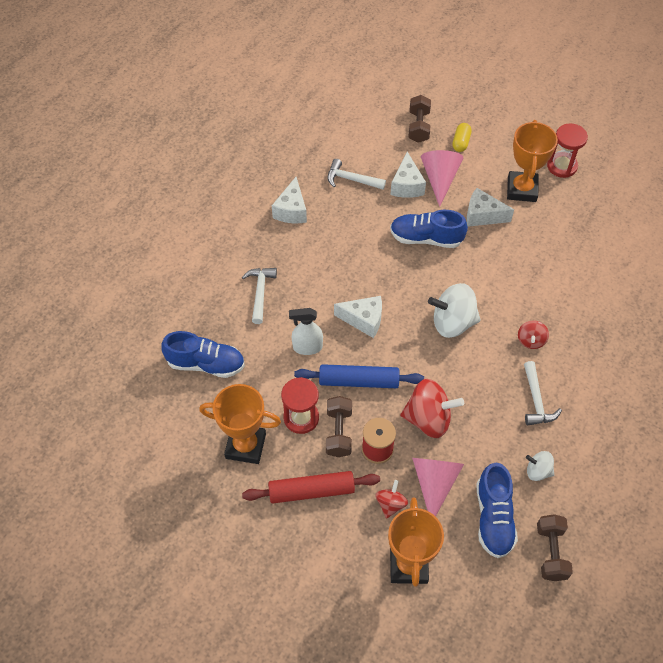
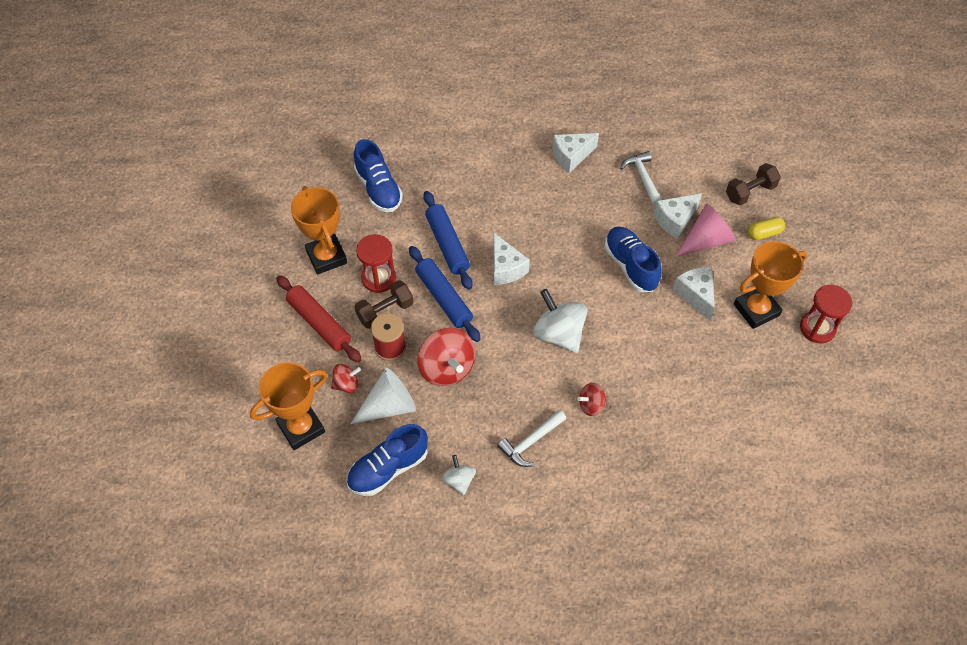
camera: 55 degrees right, 0 degrees up
white hammer [242,268,277,324] -> none
white spray bottle [289,308,323,355] -> blue rolling pin [423,191,472,290]
pink cone [412,458,464,517] -> white cone [350,368,416,424]
brown dumbbell [537,514,573,581] -> none

